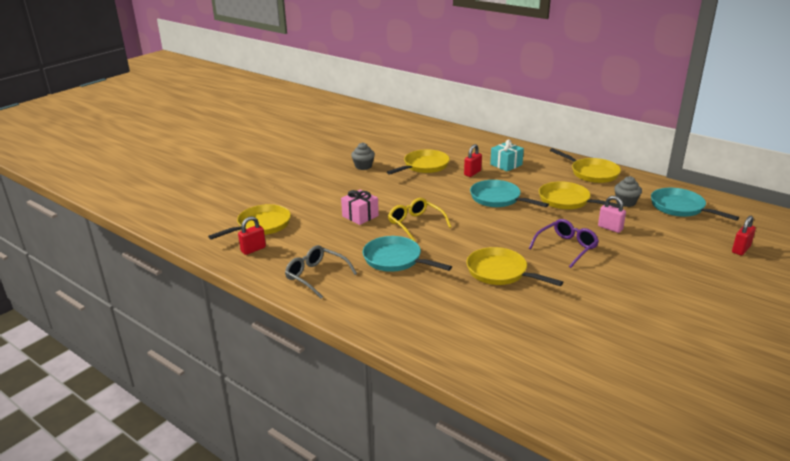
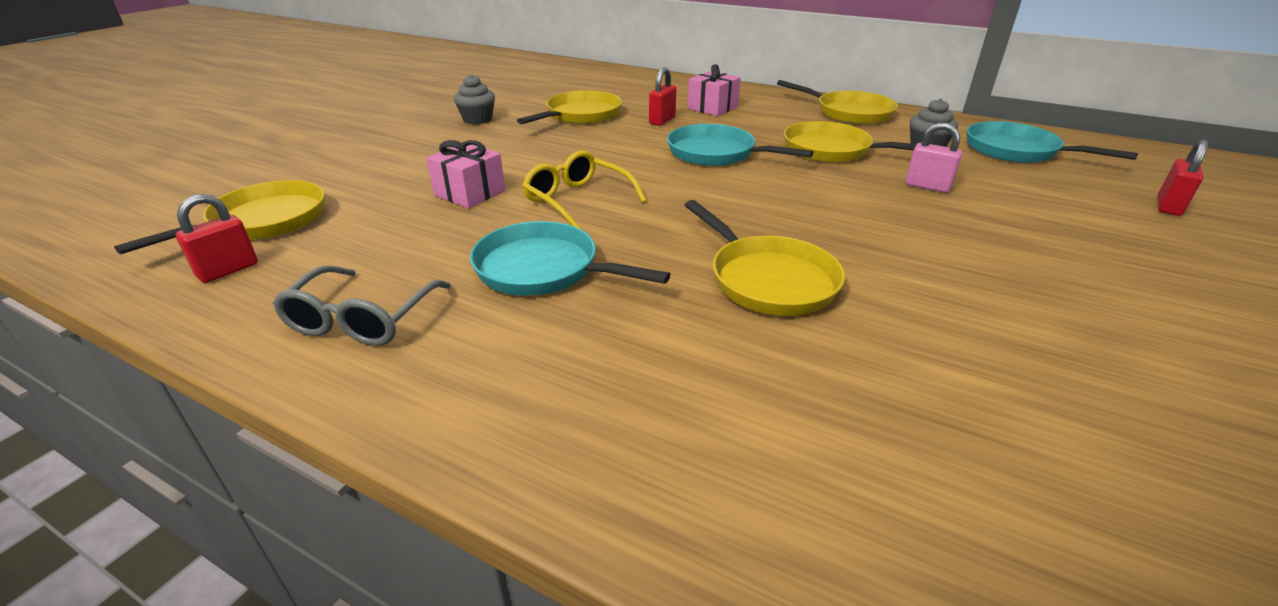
camera: 10 degrees left, 5 degrees up
grey glasses [285,245,357,298] -> grey glasses turned 105 degrees counterclockwise [273,266,451,346]
yellow pan [466,247,563,286] -> yellow pan turned 150 degrees counterclockwise [685,200,845,316]
turquoise gift [490,139,524,171] -> pink gift [687,64,741,116]
purple glasses [529,219,599,268] -> none

